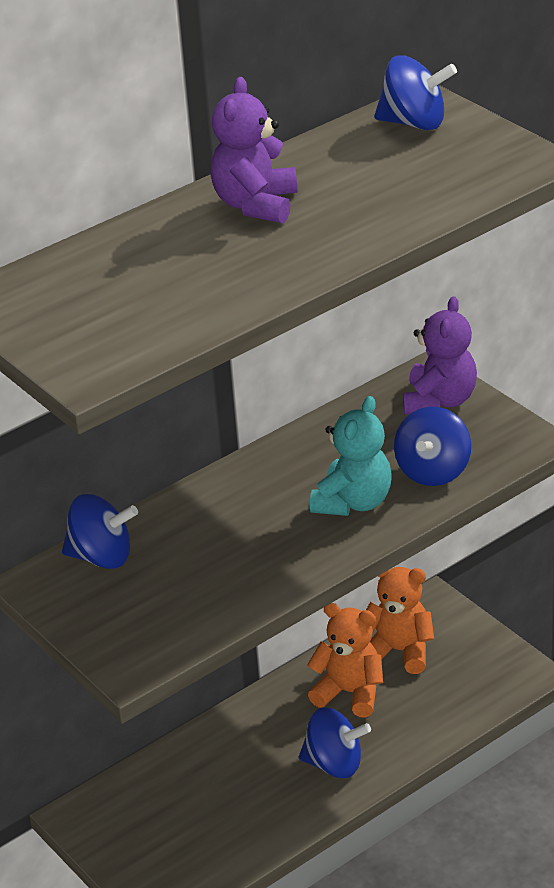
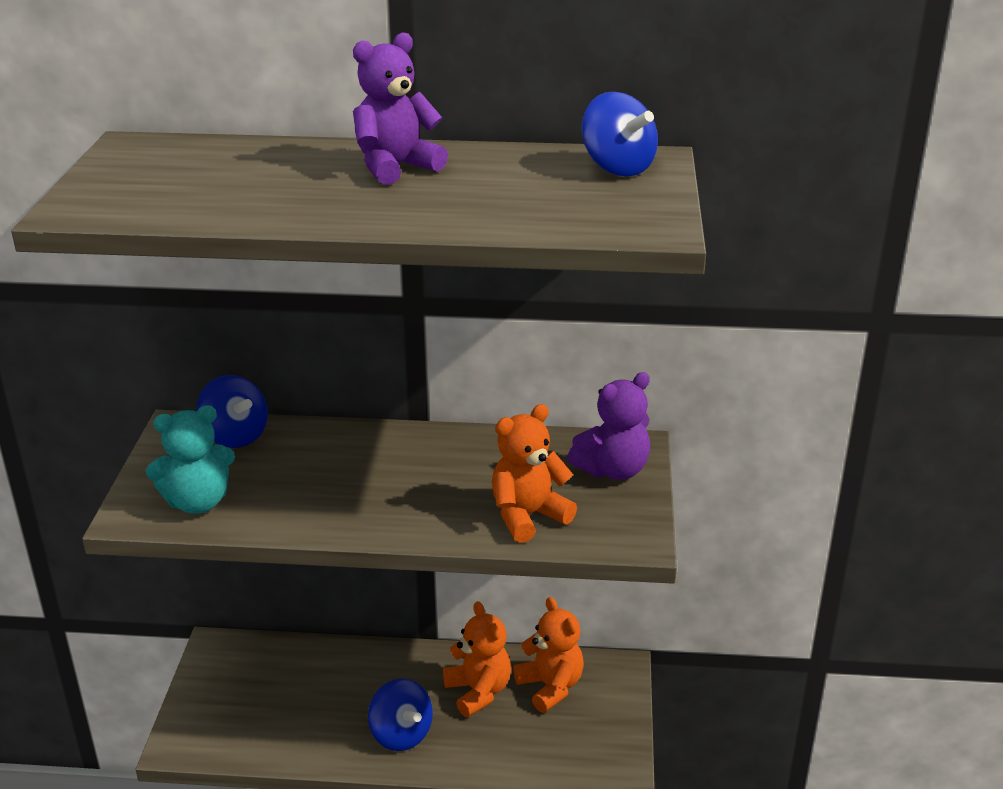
camera: 40 degrees right, 5 degrees down
turquoise teddy bear [310,396,392,516] -> turquoise teddy bear moved to [146,405,235,514]
blue spinning top [394,407,471,486] -> orange teddy bear [492,404,577,543]

